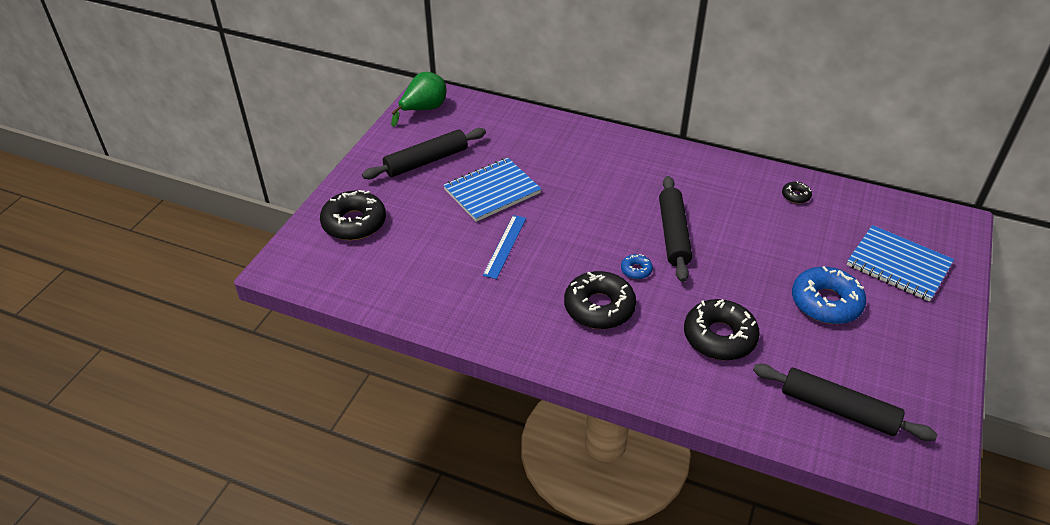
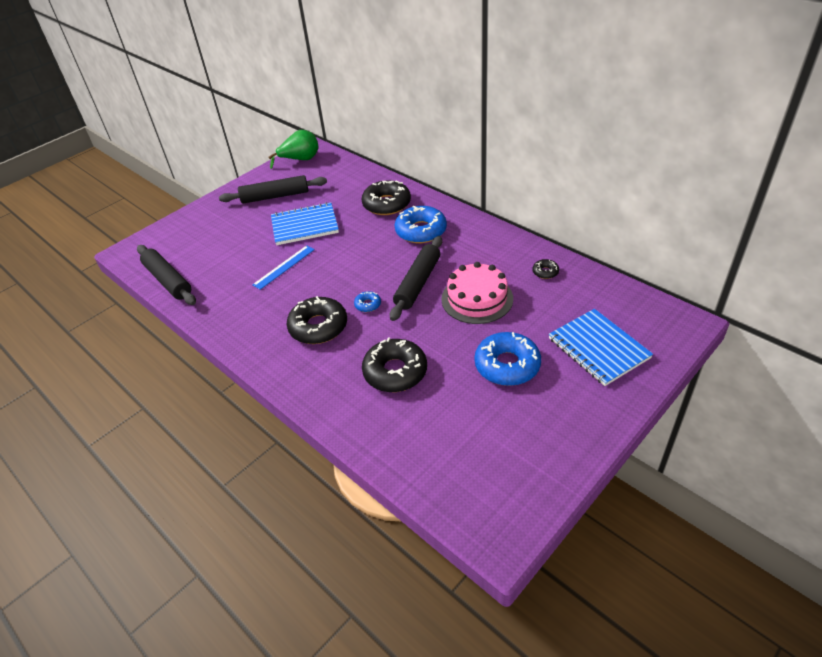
camera: 25 degrees right, 0 degrees up
black donut [320,190,386,240] -> black donut moved to [362,180,411,215]
black rolling pin [753,364,938,441] -> black rolling pin moved to [137,245,196,305]
none -> blue donut [394,206,447,243]
none -> pink cake [441,262,513,324]

